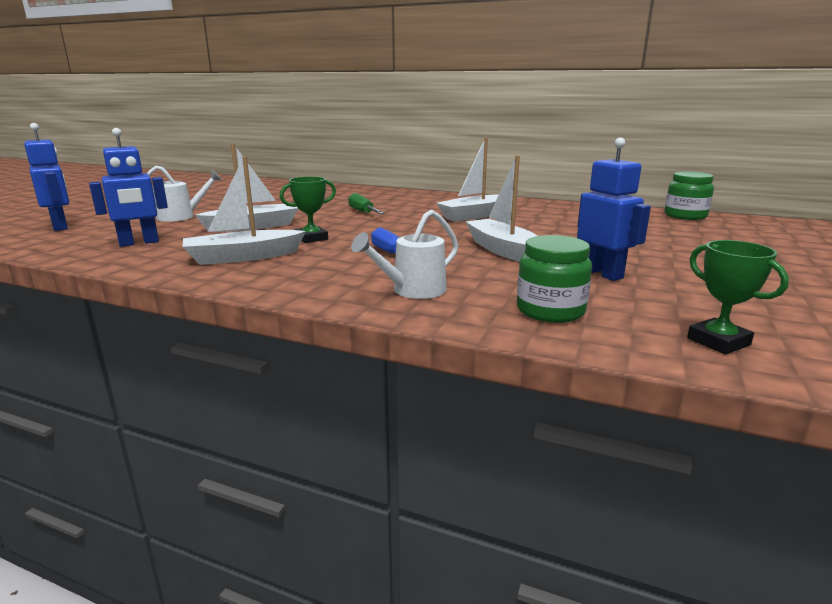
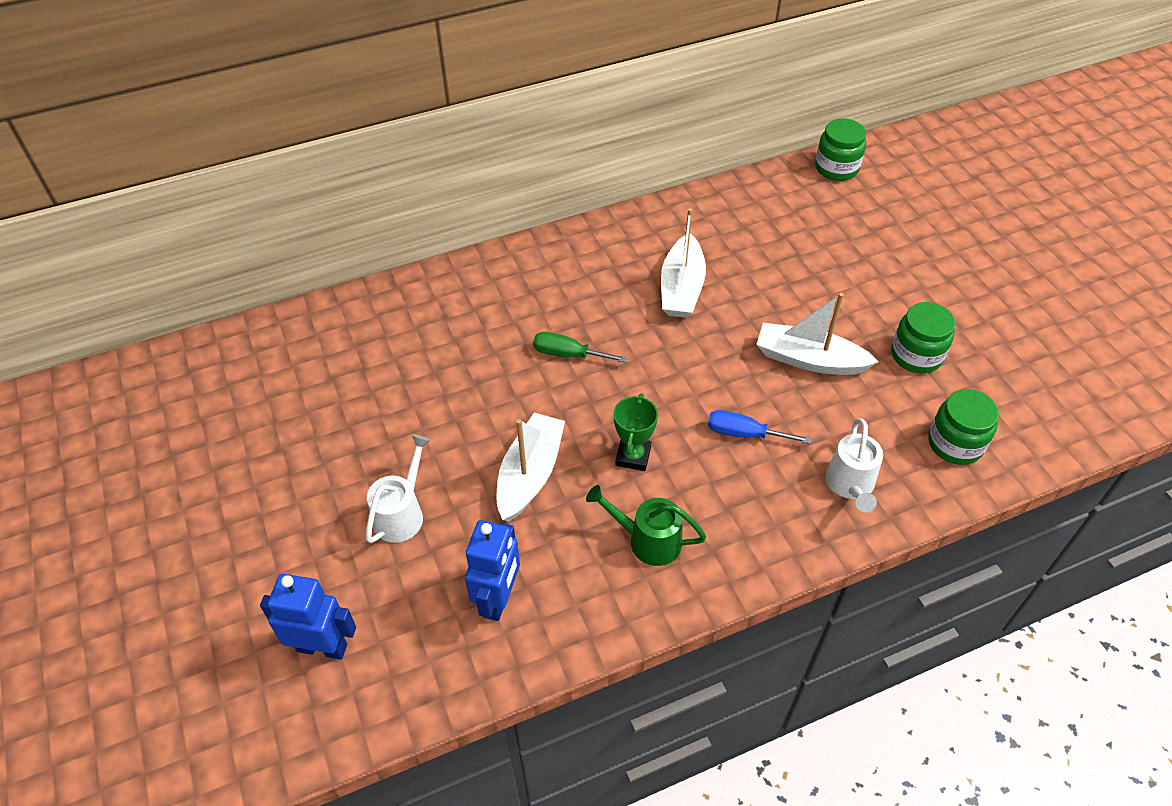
camera: 45 degrees left, 30 degrees up
white boat [183,156,306,265] -> green watering can [586,485,706,566]
blue robot [577,138,651,281] -> green jar [891,302,955,374]
green trophy [687,240,789,355] -> none

